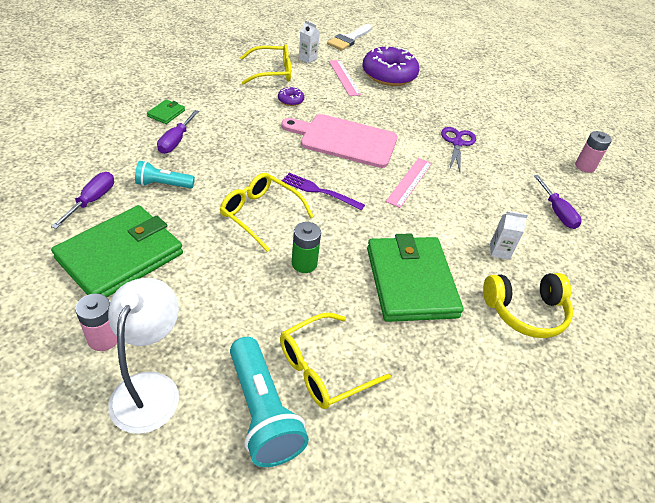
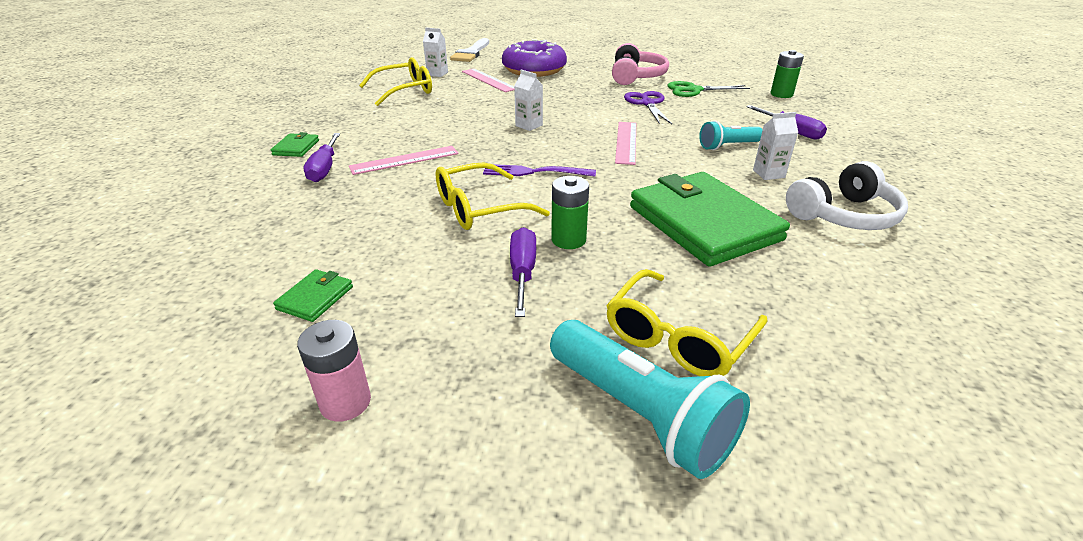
camera: 15 degrees left, 10 degrees down
purple screwdriver [51,172,114,229] -> purple screwdriver moved to [510,227,536,317]
green wallet [51,205,183,297] -> green wallet [273,269,353,322], size x0.41
white lamp [108,278,179,434] -> none
turquoise flashlight [135,161,195,188] -> turquoise flashlight moved to [699,121,763,150]
yellow glasses [220,173,314,252] -> yellow glasses turned 45 degrees counterclockwise [436,163,550,230]
purple donut [278,87,304,106] -> none
pink cutting board [281,114,398,168] -> white carton [514,70,543,131]
yellow headphones [483,273,573,338] -> white headphones [786,161,908,230]
pink battery [575,131,612,173] -> green battery [771,50,804,98]
none -> pink ruler [349,146,459,175]
none -> pink headphones [612,43,669,85]
none -> green scissors [667,81,750,97]

